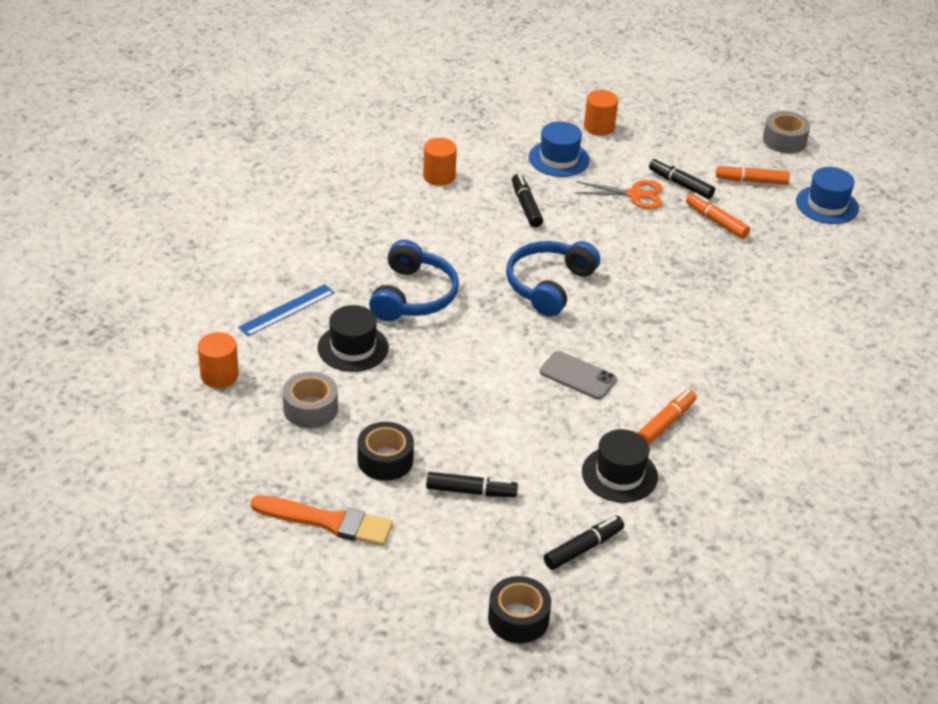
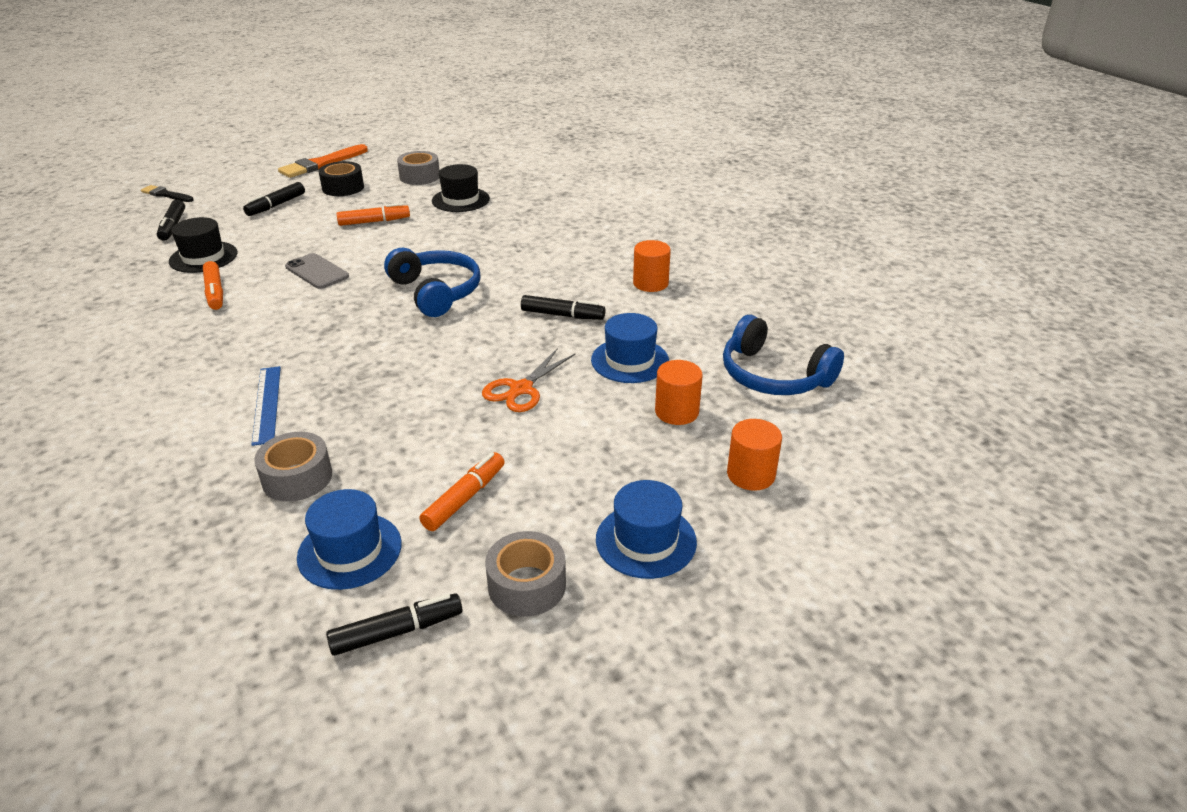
camera: 120 degrees right, 5 degrees down
orange cylinder [198,332,239,388] -> orange cylinder moved to [727,419,782,491]
blue ruler [238,284,335,336] -> blue ruler moved to [251,366,281,446]
blue headphones [369,240,459,321] -> blue headphones moved to [723,315,844,395]
black tape [488,576,551,643] -> black brush [141,185,194,202]
grey phone [540,351,617,400] -> grey phone turned 75 degrees clockwise [285,253,349,289]
black marker [649,158,715,199] -> black marker moved to [326,593,463,656]
orange marker [686,193,750,239] -> orange marker moved to [336,203,410,226]
none -> grey tape [254,432,332,502]
none -> blue hat [596,480,697,579]

